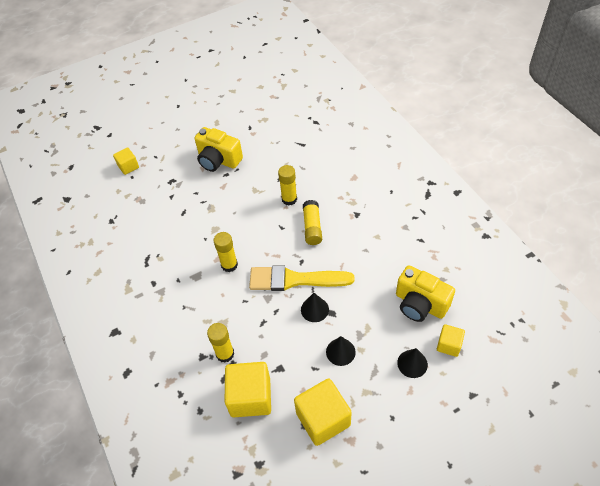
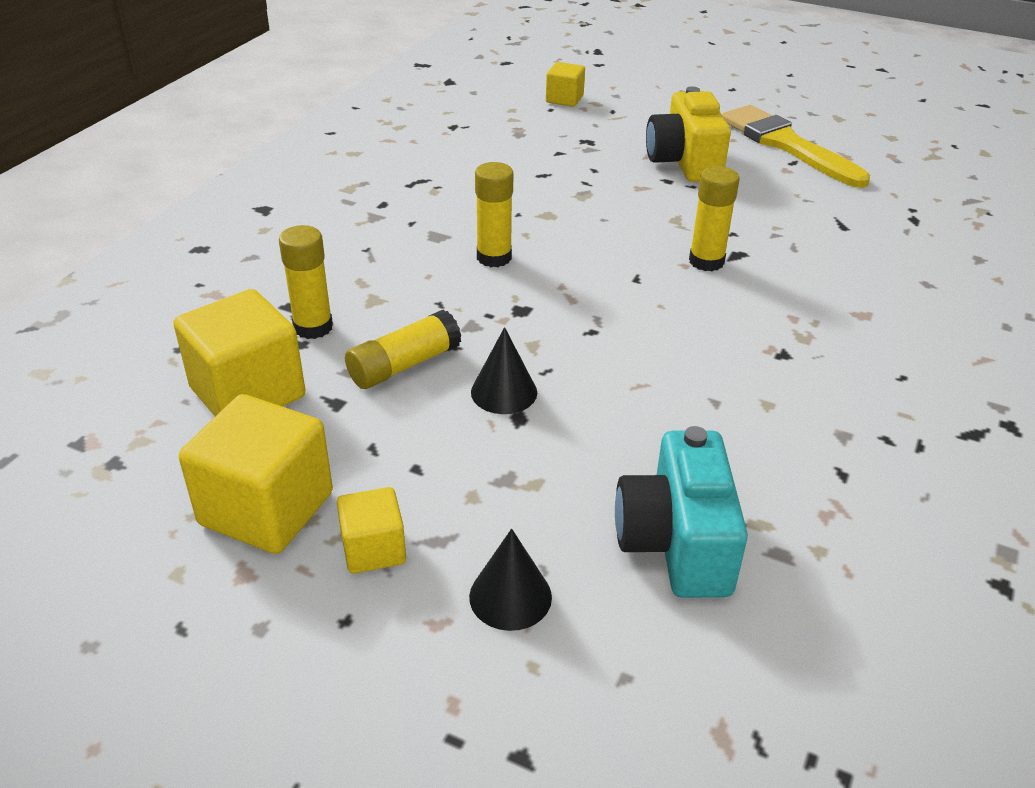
camera: 50 degrees right, 15 degrees down
yellow brush [249,266,354,291] -> yellow brush moved to [722,105,870,188]
yellow glue stick [303,200,322,245] -> yellow glue stick moved to [345,310,461,389]
black cone [326,336,356,366] -> none
yellow camera [396,265,455,322] -> turquoise camera [615,426,748,598]
yellow cube [437,324,465,357] -> yellow cube moved to [337,487,406,574]

